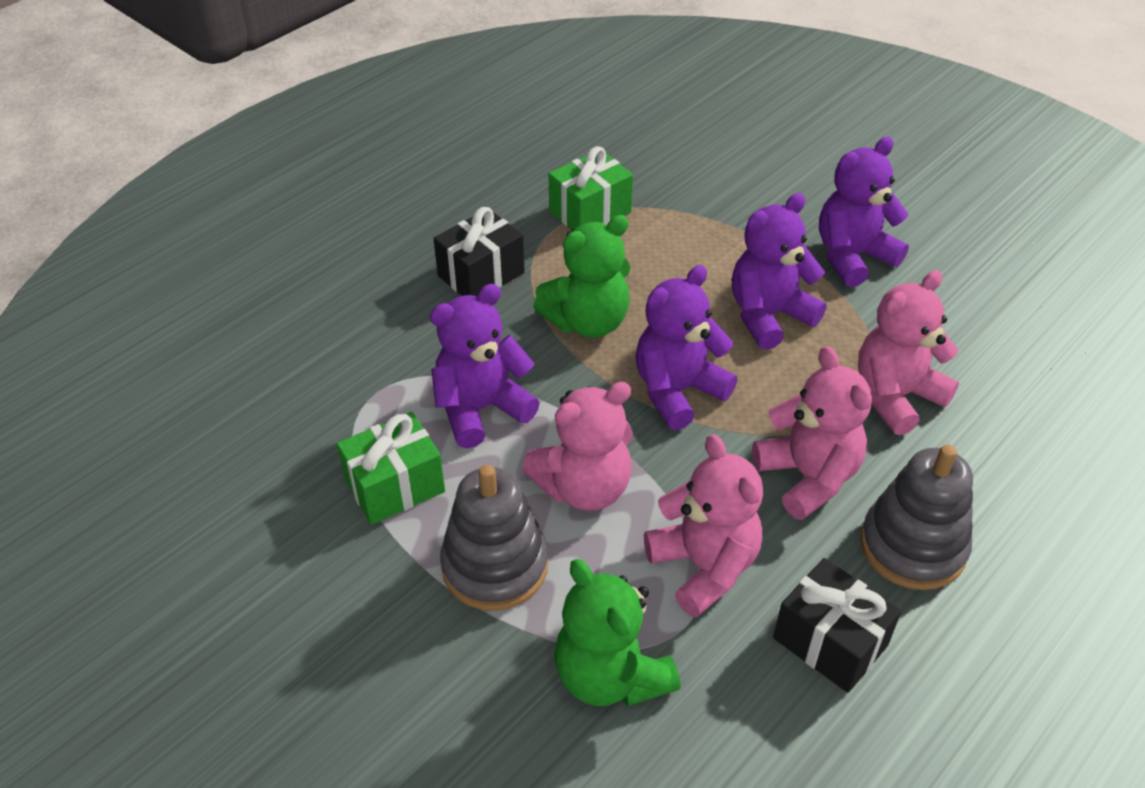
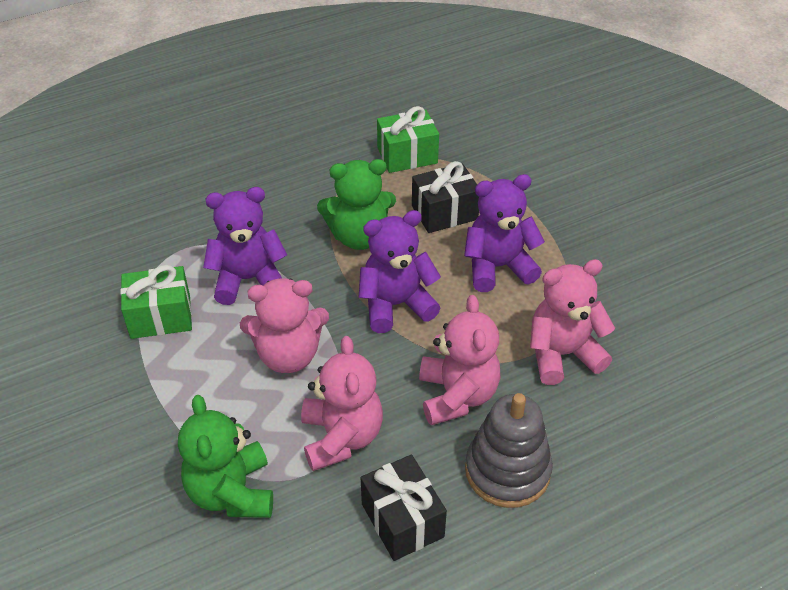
camera: 20 degrees right, 0 degrees up
black gift [433,207,525,296] -> black gift moved to [412,161,479,233]
grey stacking toy [440,464,548,611] -> none
purple teddy bear [819,137,909,287] -> none

